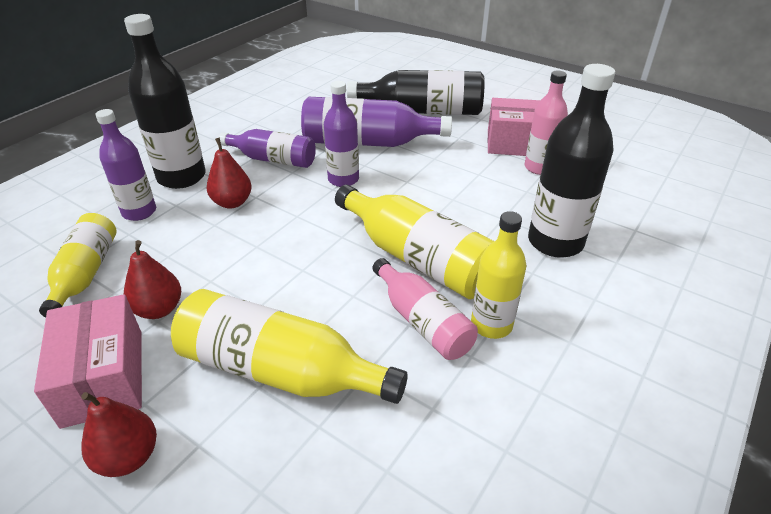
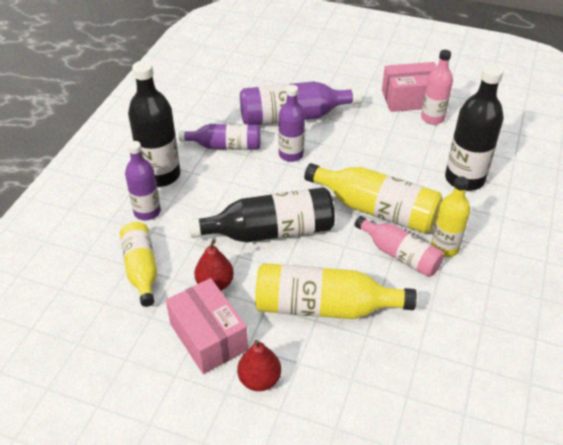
camera: 15 degrees left, 5 degrees up
red pear [206,138,251,209] -> none
black bottle [347,70,485,115] -> black bottle moved to [188,187,335,243]

